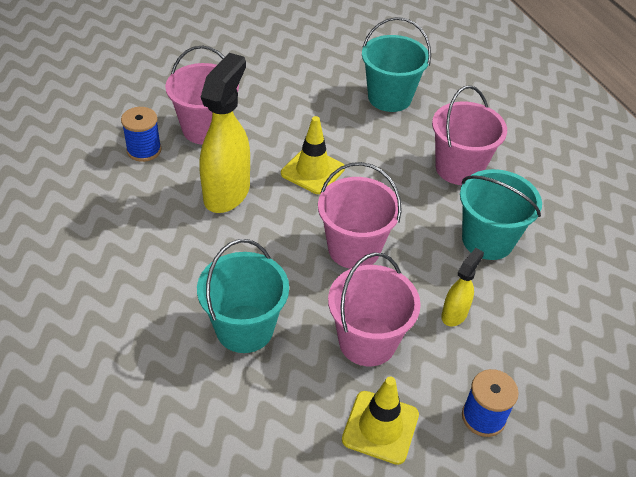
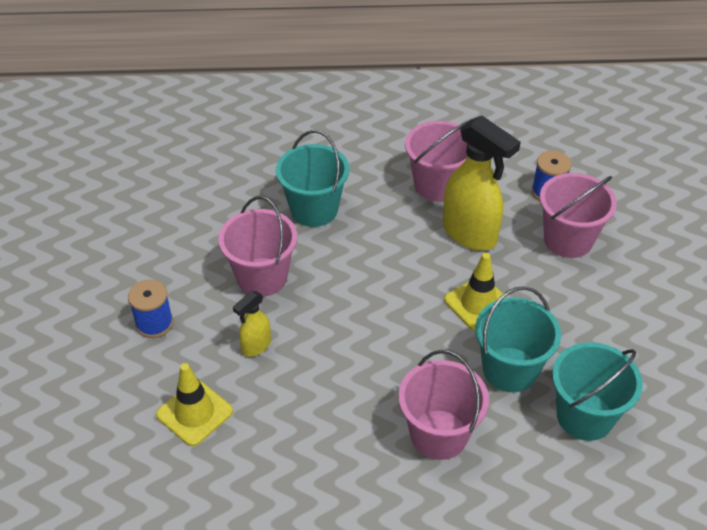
camera: 115 degrees right, 0 degrees up
pink bucket [318,162,402,269] -> pink bucket moved to [405,121,468,202]
yellow traffic cone [342,377,419,465] -> yellow traffic cone moved to [156,363,233,446]
yellow spray bottle [441,248,484,327] -> yellow spray bottle turned 75 degrees clockwise [233,291,271,357]
turquoise bucket [460,169,542,260] -> turquoise bucket moved to [475,286,561,392]

